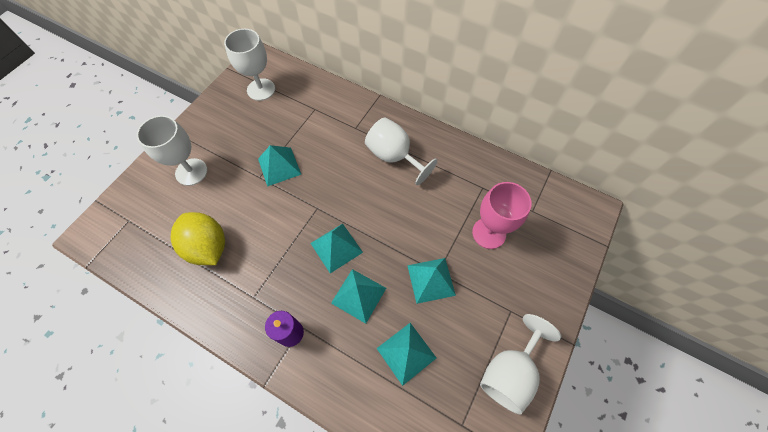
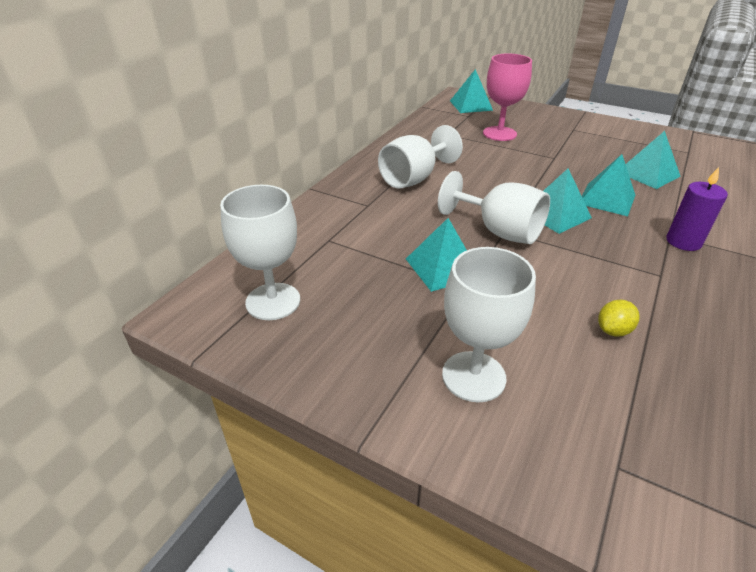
camera: 90 degrees left, 25 degrees down
yellow lemon [171,212,225,265] -> yellow lemon [598,300,640,337], size x0.46
turquoise pyramid [407,258,456,304] -> turquoise pyramid moved to [450,69,493,113]
white goblet [480,314,561,414] -> white goblet moved to [438,171,550,244]

